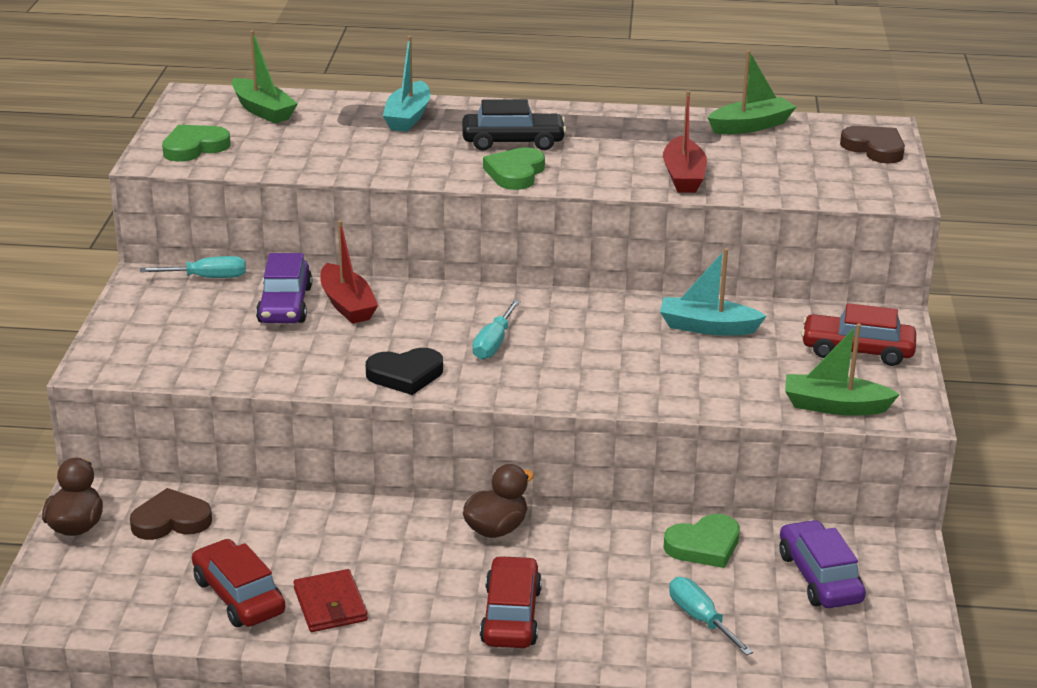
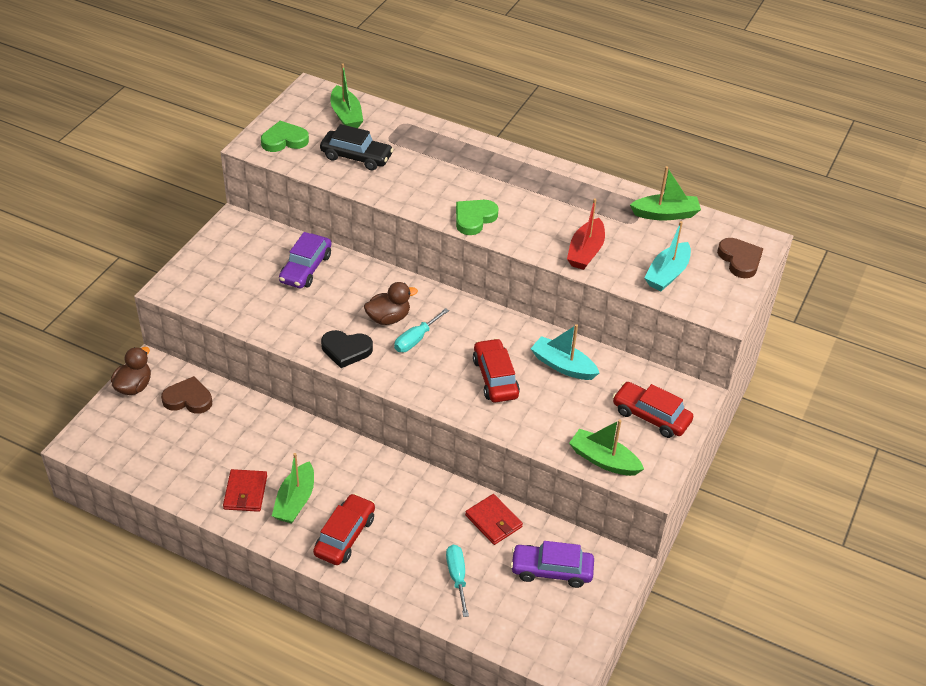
camera: 20 degrees right, 15 degrees up
turquoise screwdriver [140,256,246,278] -> none
red car [192,539,286,627] -> red car moved to [473,338,520,403]
red boat [320,220,378,324] -> none
turquoise boat [383,36,430,132] -> turquoise boat moved to [645,221,691,291]
black car [462,99,566,151] -> black car moved to [320,124,394,170]
brown duck [463,464,534,538] -> brown duck moved to [364,282,418,325]
green heart [663,514,740,568] -> red wallet [465,494,523,545]
purple car [780,520,866,608] -> purple car turned 90 degrees counterclockwise [510,541,594,588]
none -> green boat [272,453,314,523]

